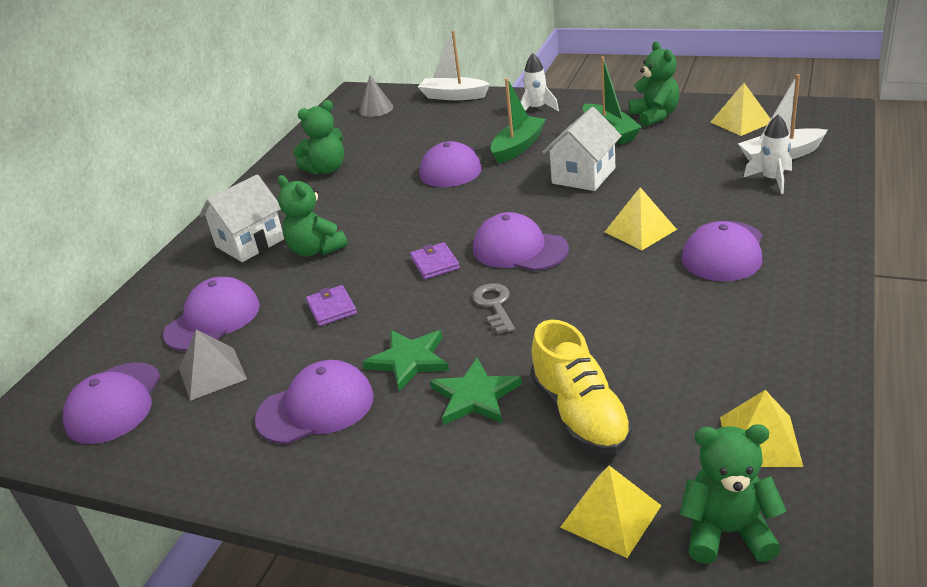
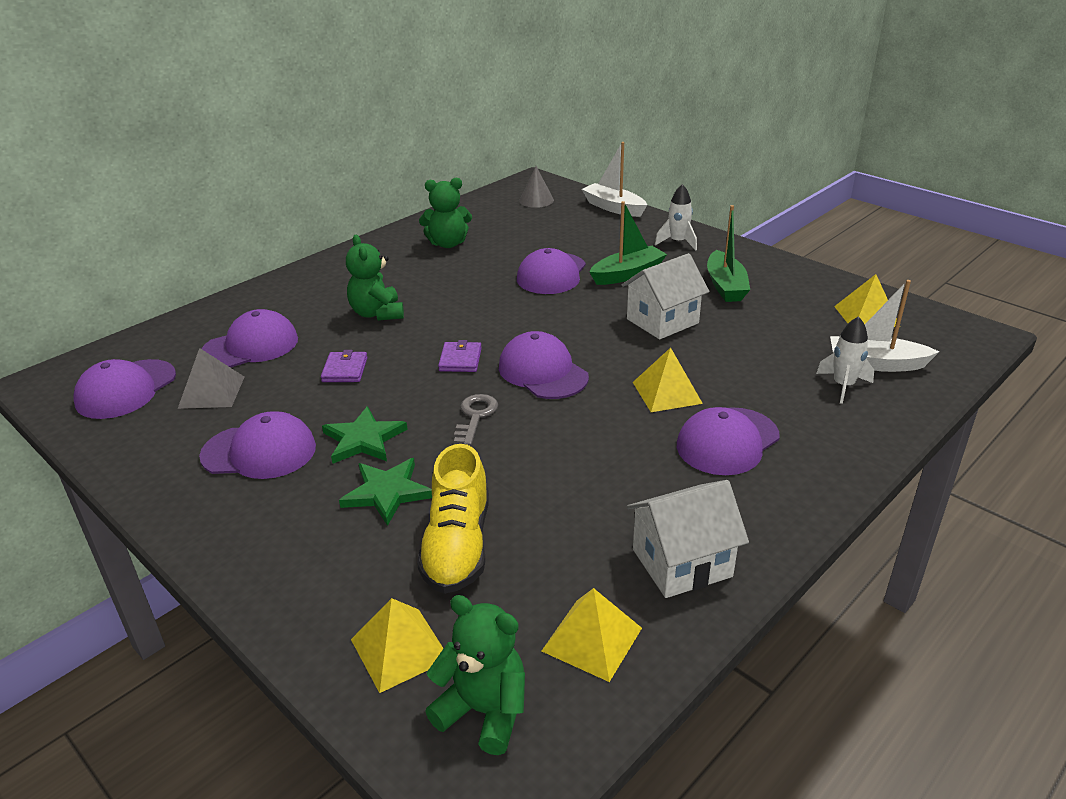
camera: 20 degrees right, 0 degrees up
white house [199,175,284,262] -> white house moved to [627,480,749,598]
green teddy bear [629,41,680,127] -> none

